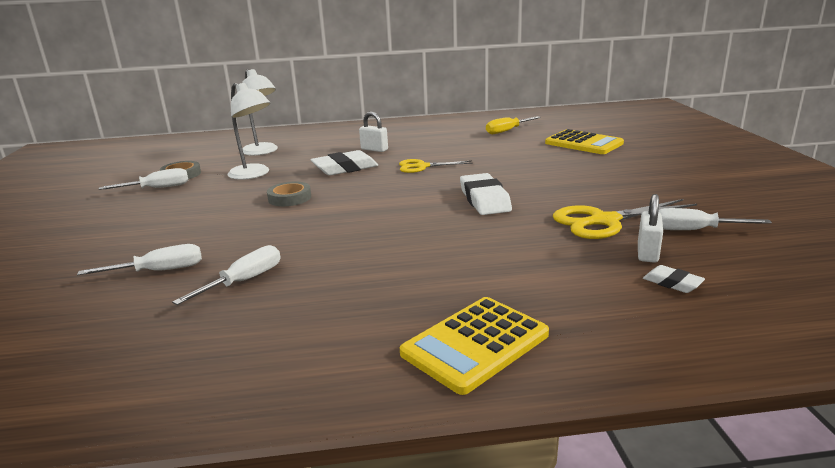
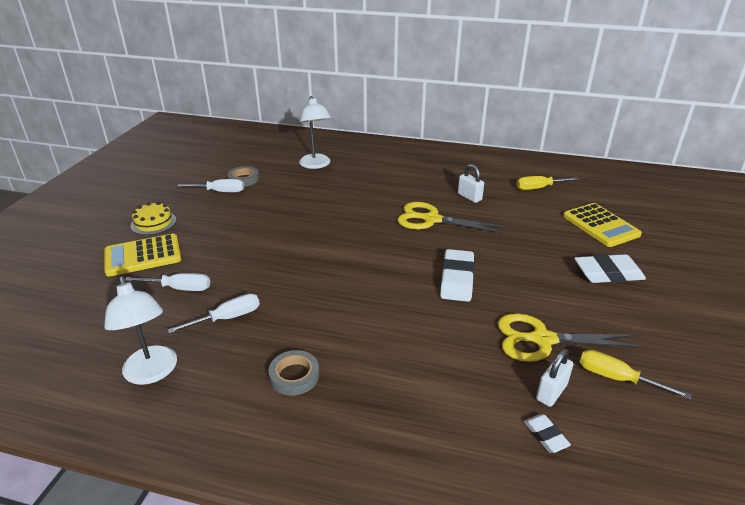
camera: 20 degrees right, 10 degrees up
white lamp [227,83,271,180] -> white lamp moved to [104,276,177,385]
grey tape [267,181,311,206] -> grey tape moved to [269,350,319,396]
white eraser [310,150,378,176] -> white eraser moved to [574,254,646,283]
white padlock [359,112,388,152] -> white padlock moved to [458,164,484,203]
yellow scissors [399,159,473,173] -> yellow scissors [397,202,505,233], size x1.56
yellow calculator [400,297,549,395] -> yellow calculator moved to [104,234,181,277]
white screwdriver [658,208,772,230] -> yellow screwdriver [580,350,692,400]
none -> yellow cake [131,202,176,235]

